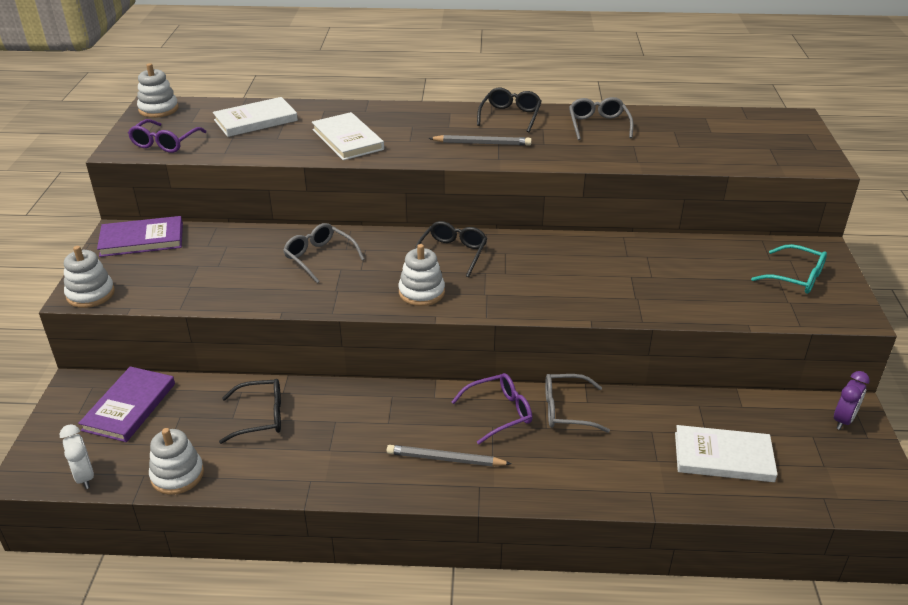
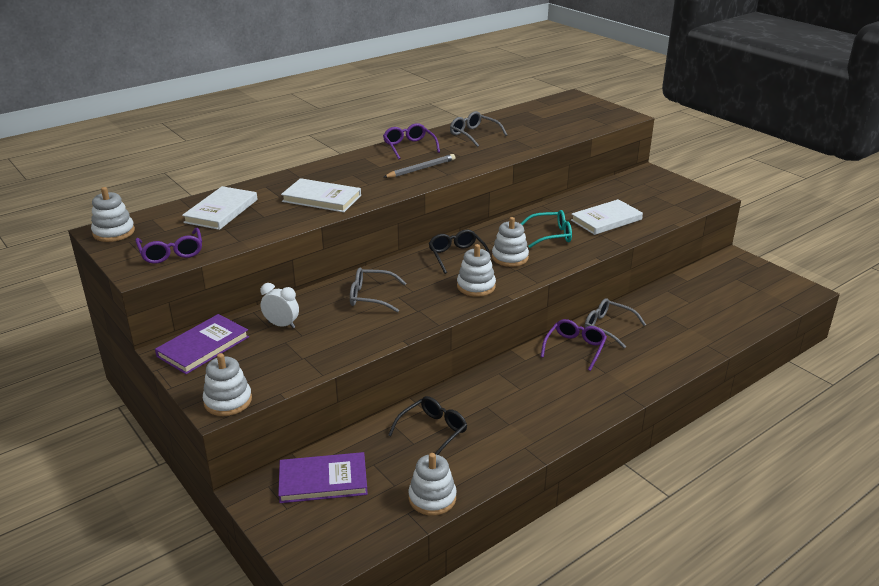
camera: 40 degrees left, 5 degrees down
white clock [60,424,94,489] -> white clock moved to [261,283,299,328]
purple book [78,366,175,442] -> purple book turned 75 degrees counterclockwise [278,452,368,503]
grey pencil [387,445,512,467] -> none
black glasses [477,88,542,132] -> purple glasses [383,123,440,160]
grey glasses [545,374,610,433] -> grey glasses turned 75 degrees clockwise [584,298,646,348]
white book [675,425,778,482] -> white book moved to [571,199,643,235]
turquoise glasses [751,244,827,294] -> turquoise glasses moved to [520,210,572,248]
purple clock [834,371,870,430] -> none
none -> white stacking toy [492,217,529,267]

